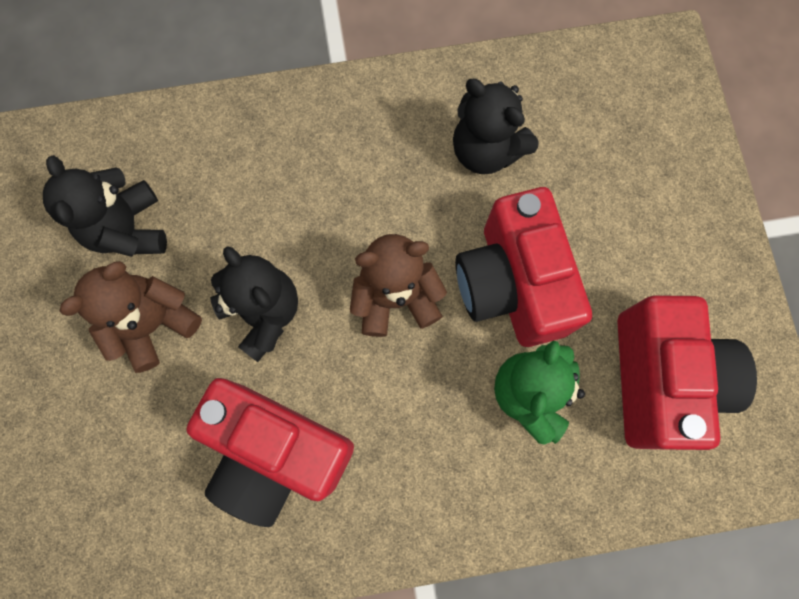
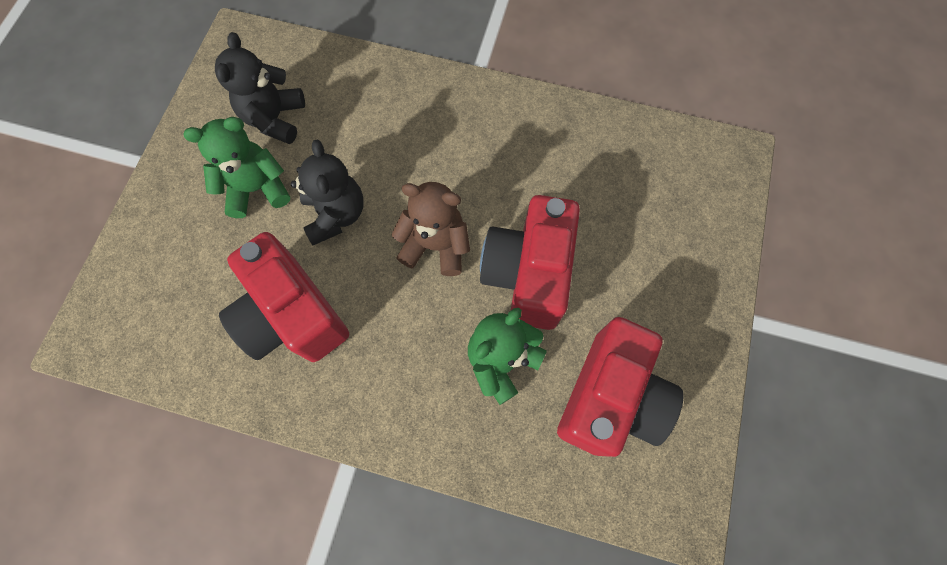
camera: 25 degrees right, 5 degrees down
brown teddy bear [60,261,202,373] -> green teddy bear [183,117,290,218]
black teddy bear [453,79,539,174] -> none

